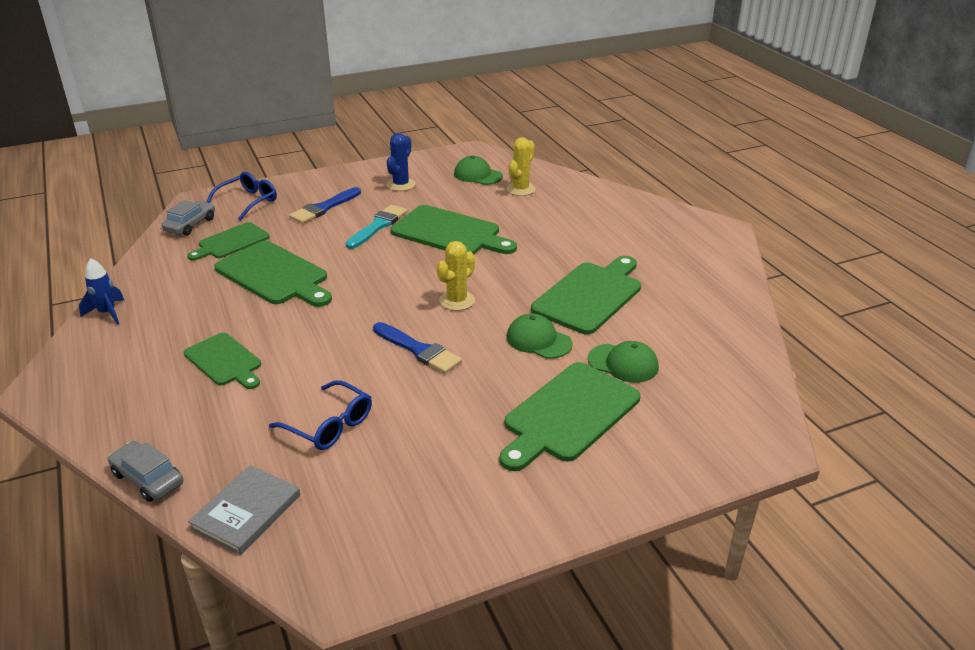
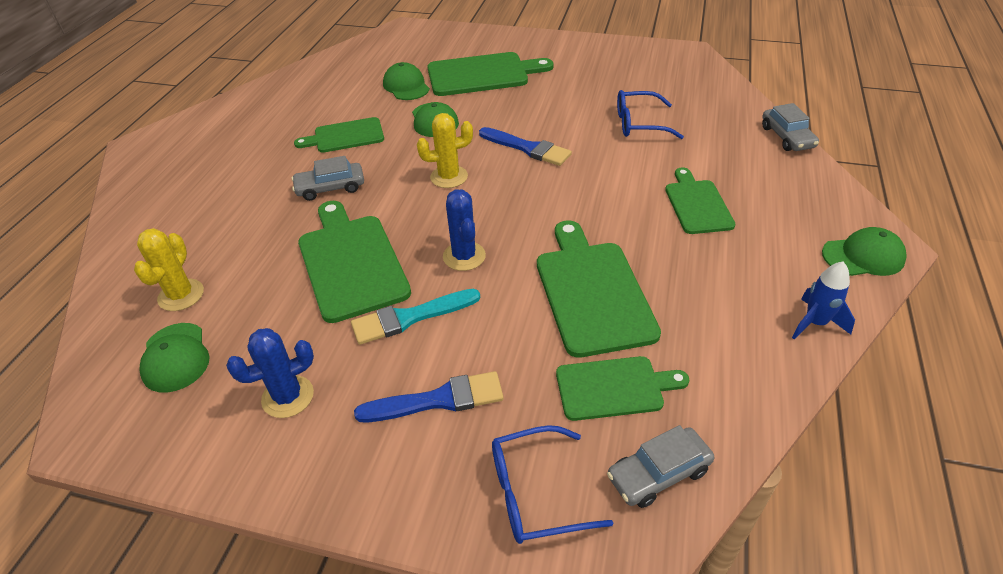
camera: 140 degrees left, 10 degrees up
grey book [188,465,300,555] -> none
blue glasses [269,380,372,450] -> blue glasses turned 75 degrees counterclockwise [617,90,684,139]
blue brush [373,322,462,374] -> blue brush turned 135 degrees clockwise [479,127,572,166]
yellow cactus [506,137,536,196] -> yellow cactus turned 60 degrees counterclockwise [134,228,204,311]
green cutting board [531,256,641,334] -> green cutting board [294,117,384,153], size x0.62
none -> grey car [291,156,364,201]
none -> blue cactus [443,189,486,271]
none -> green cap [822,227,907,276]

